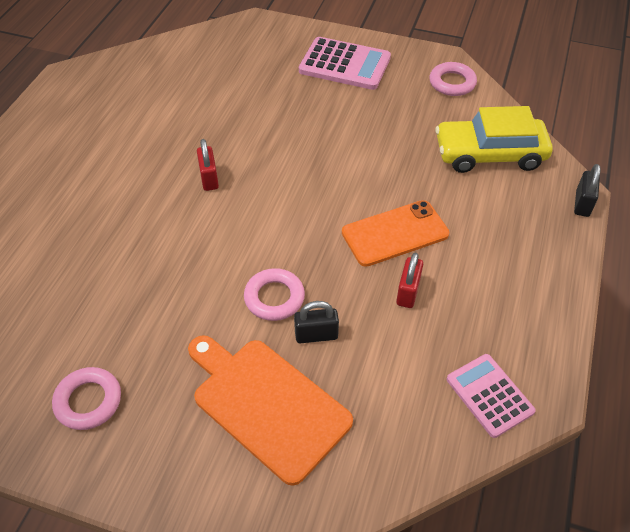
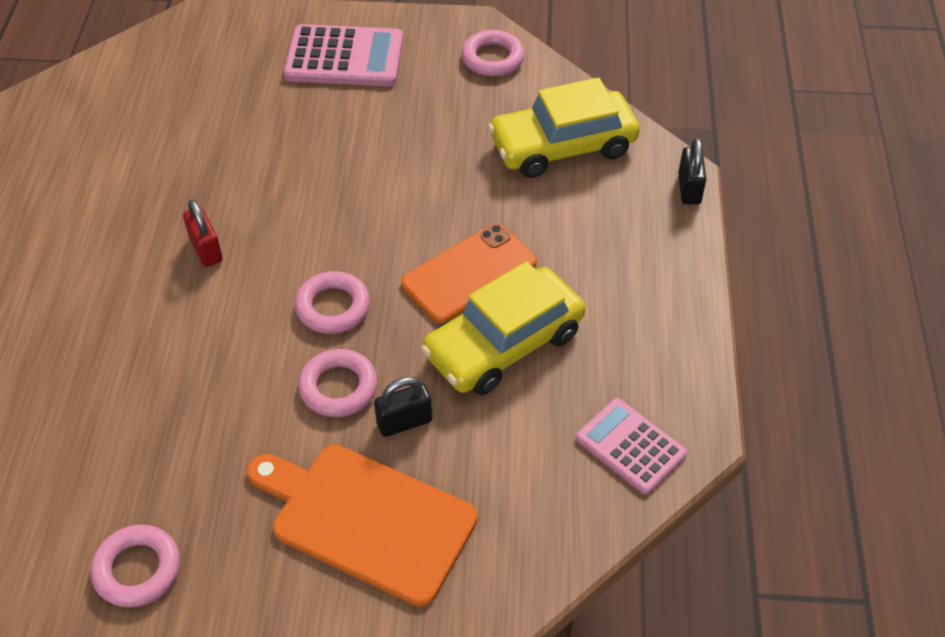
camera: 15 degrees left, 0 degrees up
red padlock [396,253,423,308] -> yellow car [421,261,585,395]
none -> pink ring [295,271,370,334]

